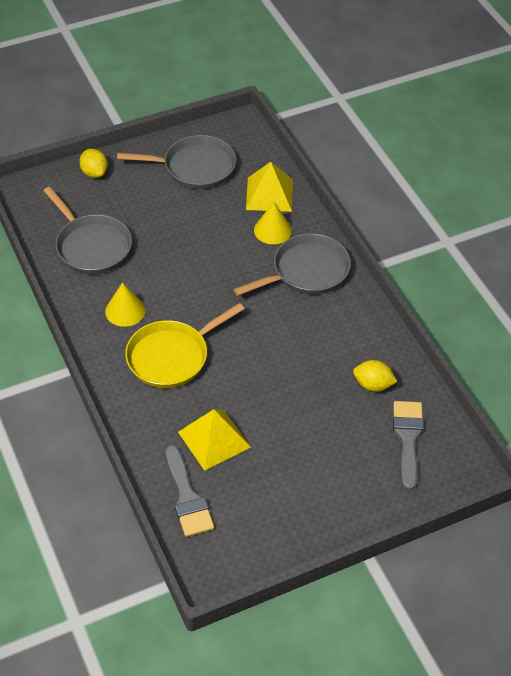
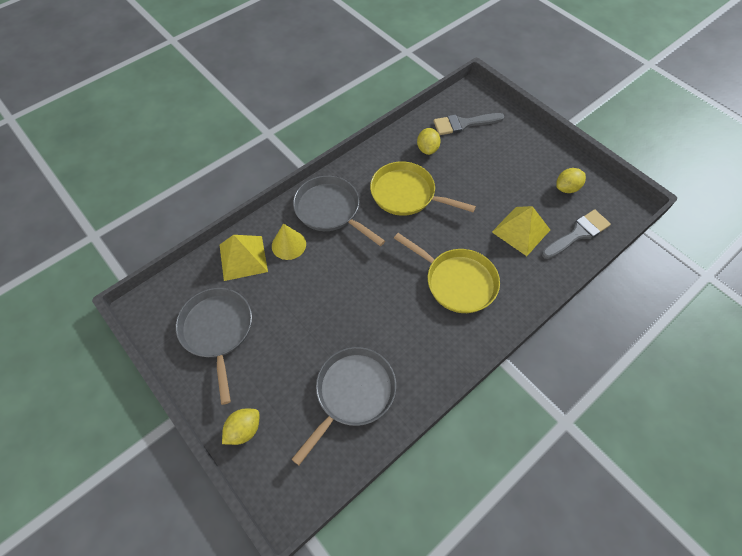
camera: 105 degrees left, 10 degrees up
yellow cone [105,282,146,327] -> none
none -> yellow pan [370,161,476,216]
none -> yellow lemon [556,168,586,193]

